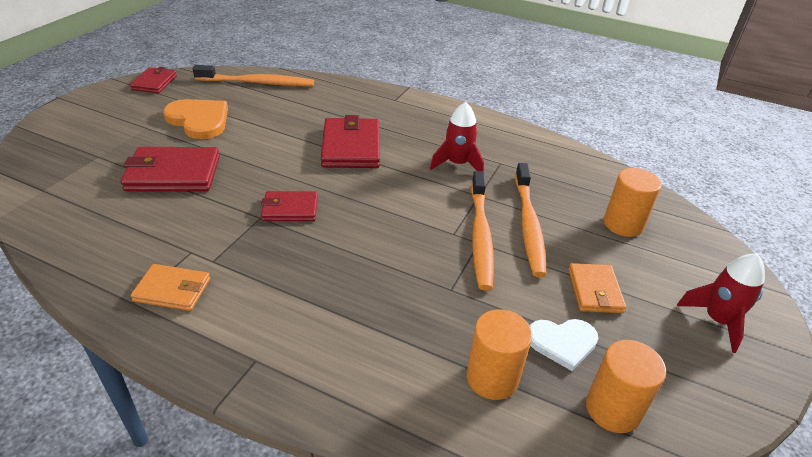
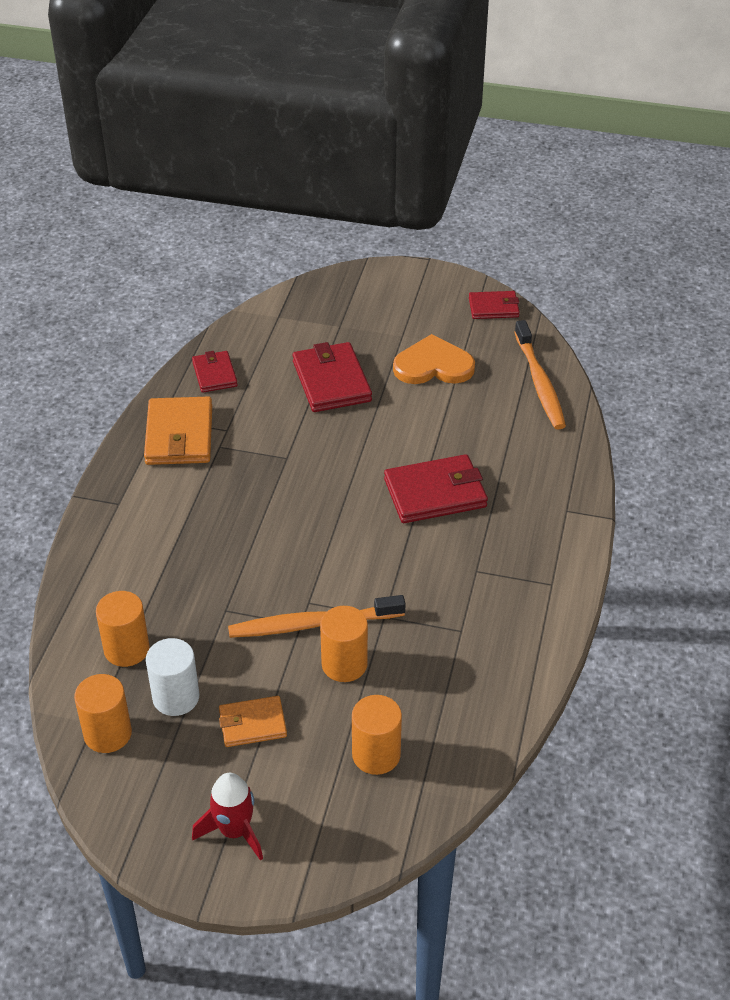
camera: 80 degrees right, 5 degrees up
orange wallet [131,264,210,311] -> orange wallet [144,397,212,465], size x1.66
orange heart [163,99,228,139] -> orange heart turned 120 degrees counterclockwise [393,334,475,384]
red wallet [261,191,318,221] -> red wallet moved to [192,351,238,393]
red rocket [430,102,484,172] -> none
orange toothbrush [515,163,547,277] -> orange cylinder [320,606,368,682]
white heart [530,319,598,371] -> white cylinder [146,638,199,716]

